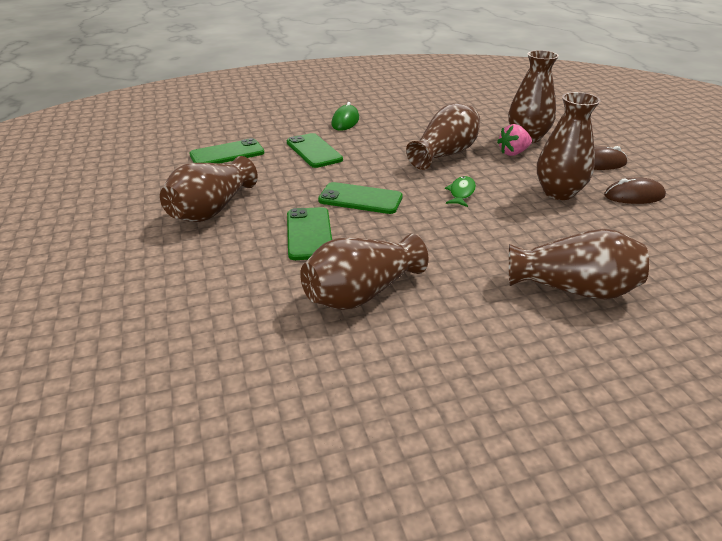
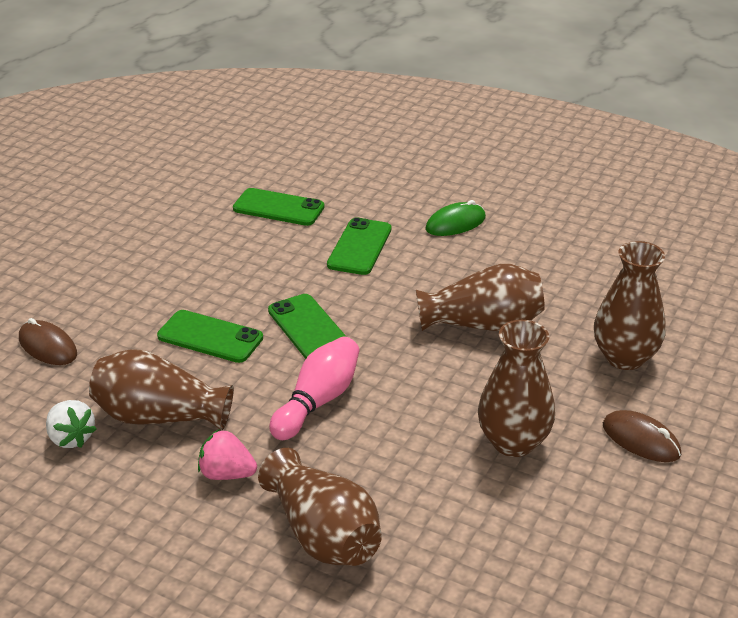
camera: 45 degrees right, 0 degrees up
brown vase [160,156,258,222] -> none
green phone [287,207,332,260] -> green phone turned 75 degrees clockwise [157,310,263,363]
green fish [445,176,476,207] -> none
pink strawberry [497,124,532,156] -> pink strawberry moved to [198,429,257,480]
brown mouse [604,177,666,204] -> brown mouse moved to [19,318,77,365]
none -> white strawberry [46,400,96,448]
none -> pink bowling pin [269,336,360,440]

